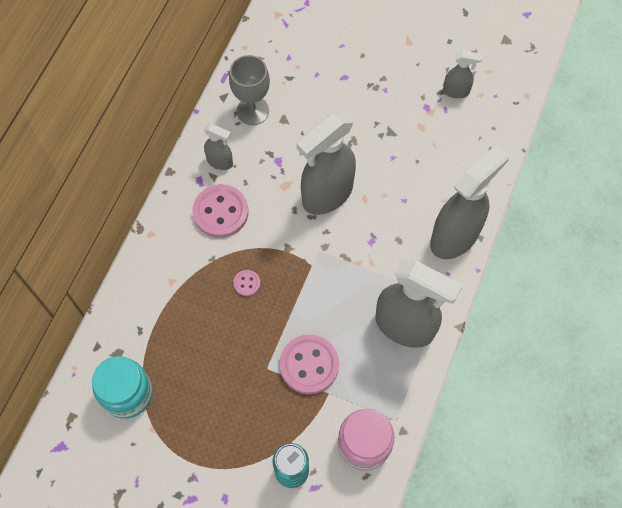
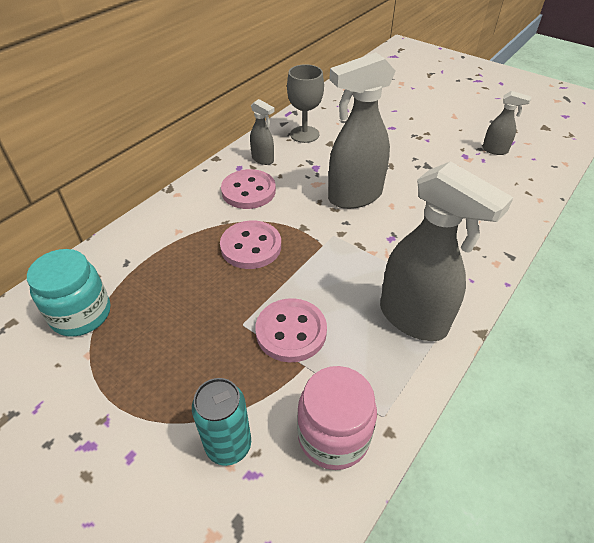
camera: 15 degrees right, 20 degrees down
pink button [233,270,260,296] -> pink button [220,220,281,269], size x2.13
grey spray bottle [430,143,509,259] -> none

